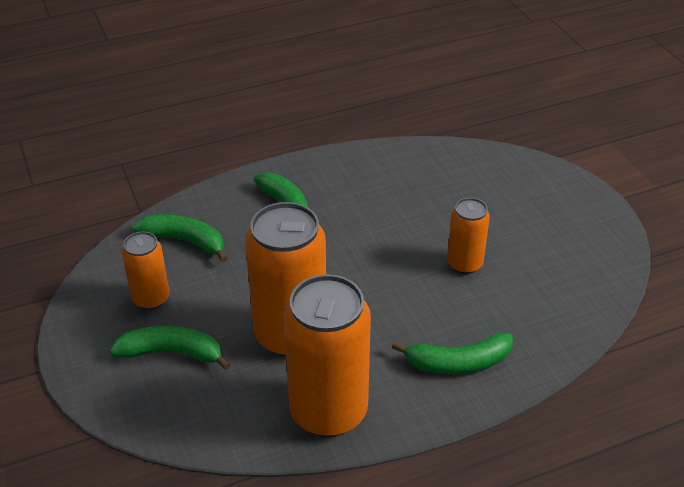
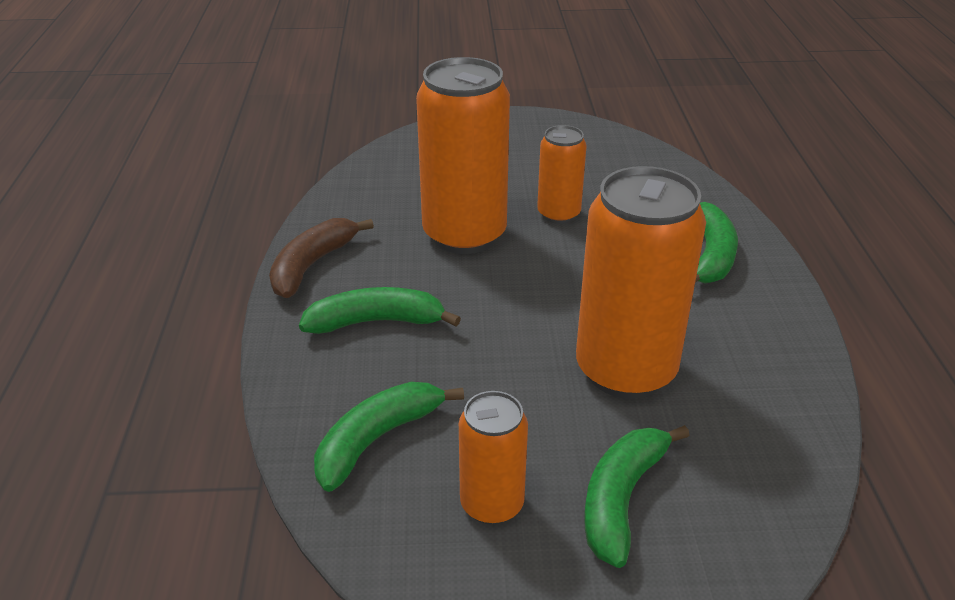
camera: 70 degrees left, 5 degrees down
orange can [284,274,371,437] -> orange can moved to [416,57,510,254]
none -> brown banana [269,218,374,298]

